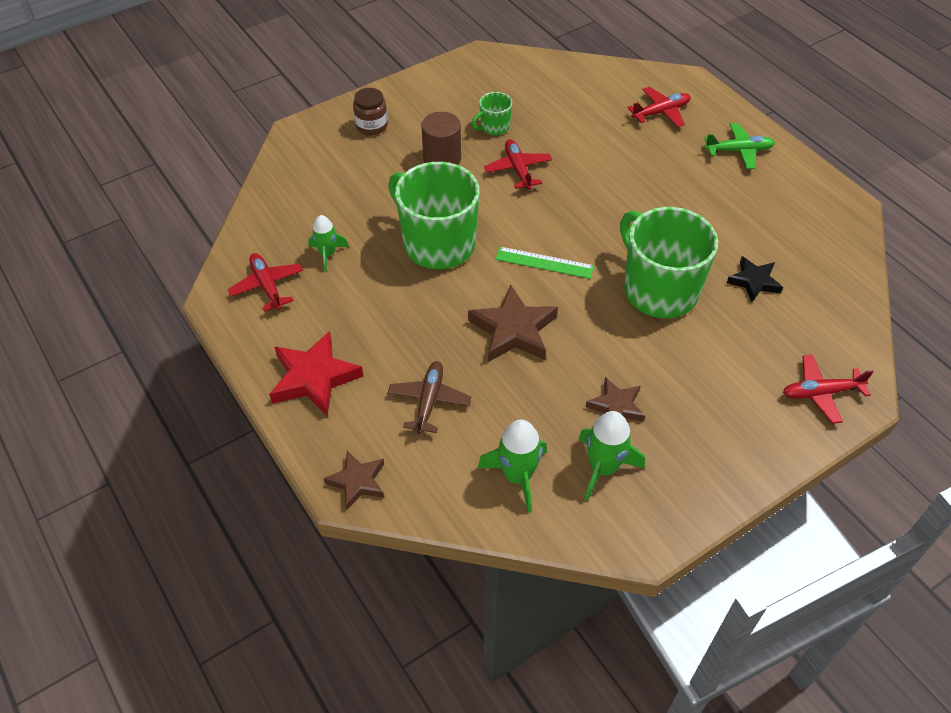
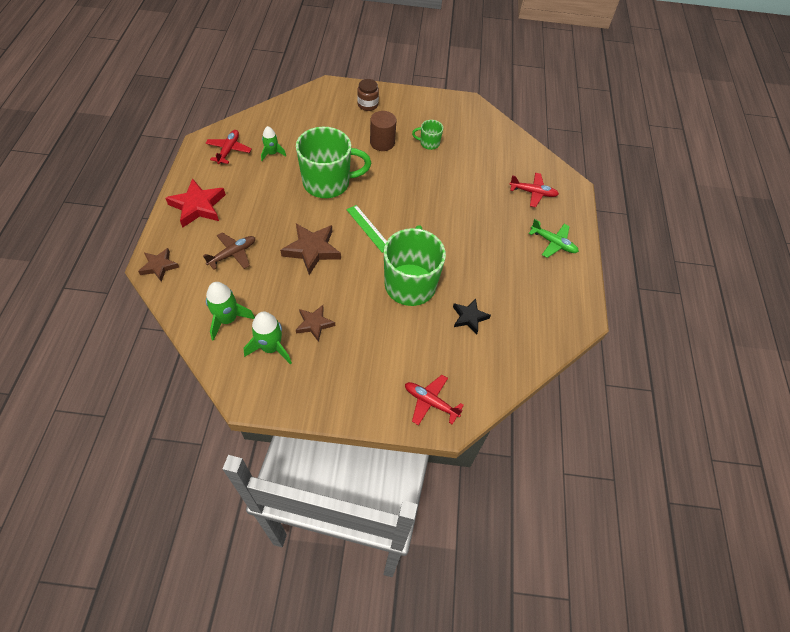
camera: 35 degrees right, 5 degrees up
green mug [388,162,480,269] -> green mug turned 90 degrees clockwise [296,127,371,198]
red plane [484,139,552,190] -> none

